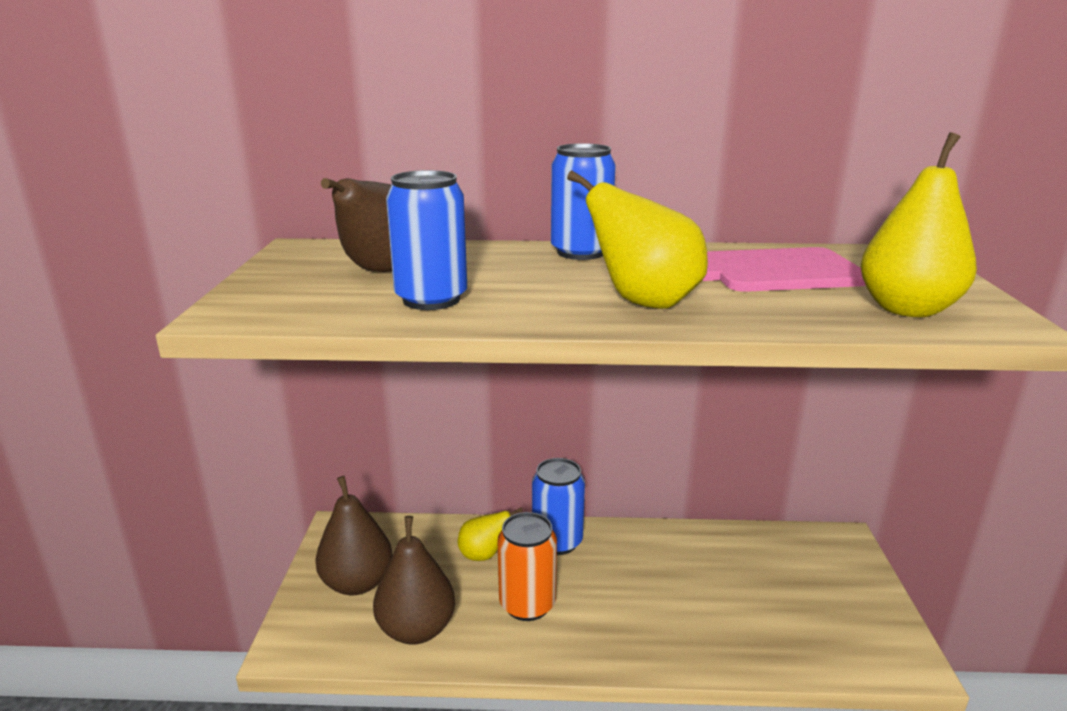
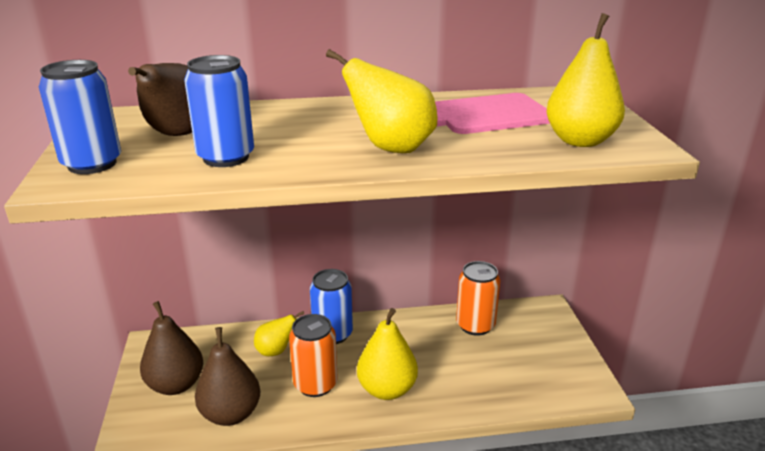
camera: 10 degrees left, 5 degrees up
blue can [551,143,616,260] -> blue can moved to [39,60,121,174]
none -> yellow pear [357,308,418,400]
none -> orange can [456,261,500,336]

